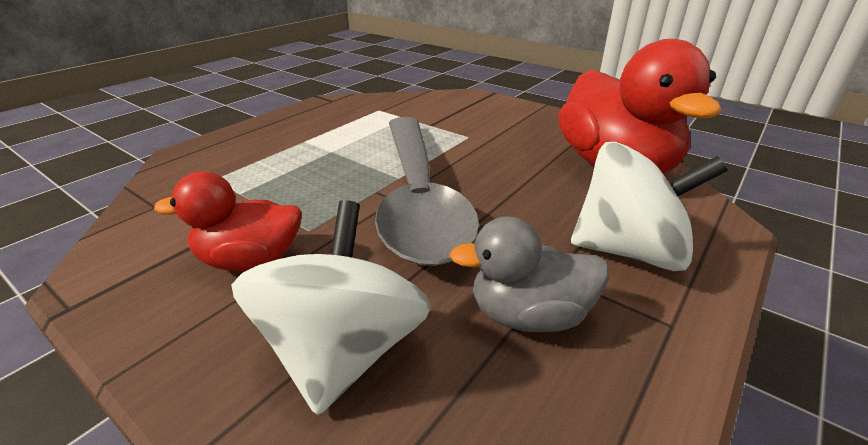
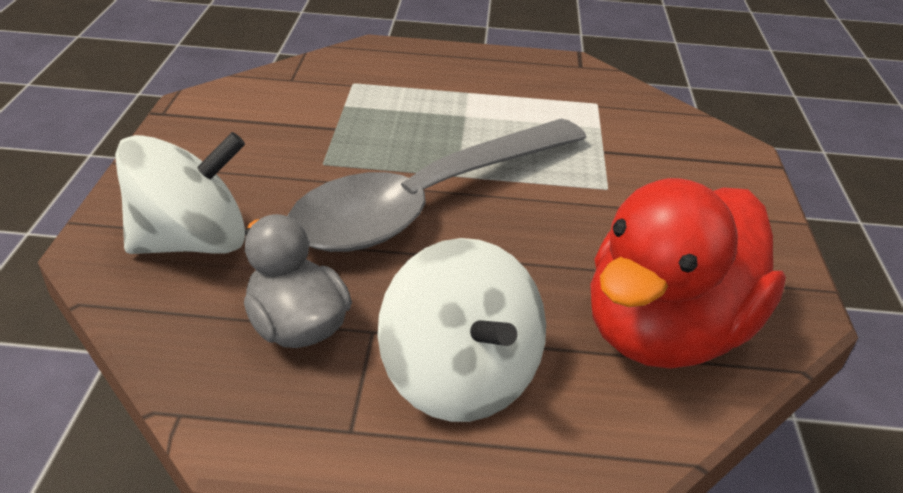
camera: 55 degrees right, 5 degrees up
red duck [154,172,302,271] -> none

